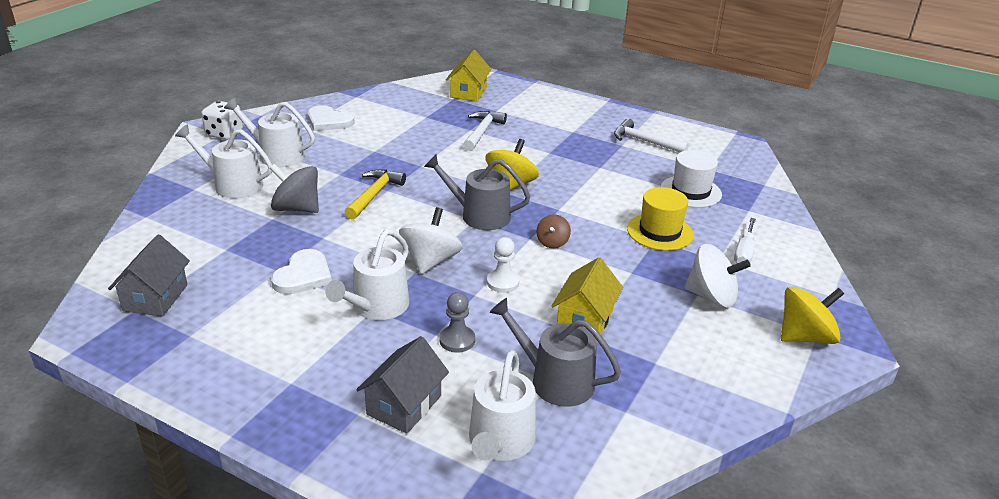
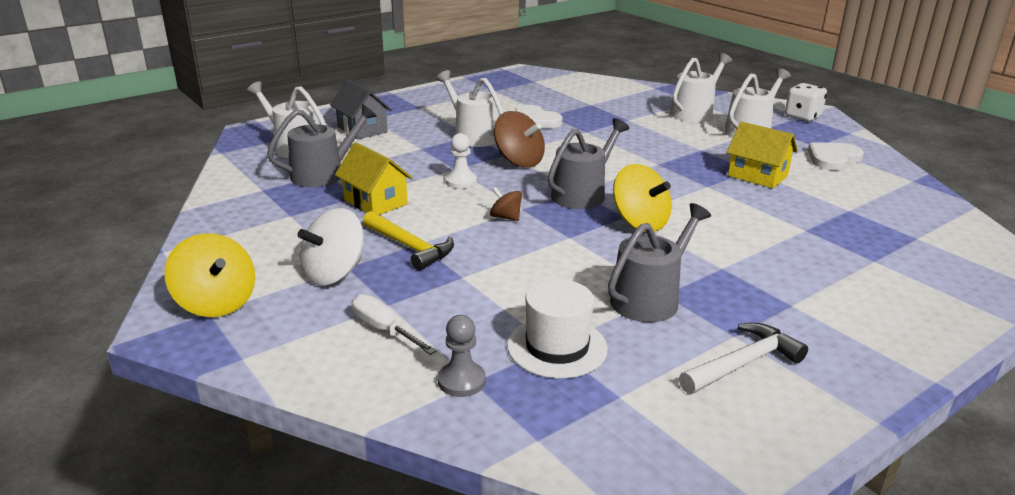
camera: 115 degrees right, 5 degrees down
grey house [108,235,190,317] -> none
grey spinning top [270,164,319,213] -> none
yellow hammer [345,169,406,220] -> yellow hammer moved to [363,211,454,270]
white spinning top [399,207,463,274] -> brown spinning top [494,111,545,168]
grey pawn [439,292,475,352] -> grey pawn moved to [438,315,486,397]
yellow house [446,50,492,101] -> yellow house moved to [726,122,798,188]
white hammer [463,111,507,151] -> none
yellow hat [627,187,694,251] -> none
yellow spinning top [781,287,844,344] -> yellow spinning top turned 45 degrees counterclockwise [164,233,255,317]
none -> grey watering can [608,203,711,322]

